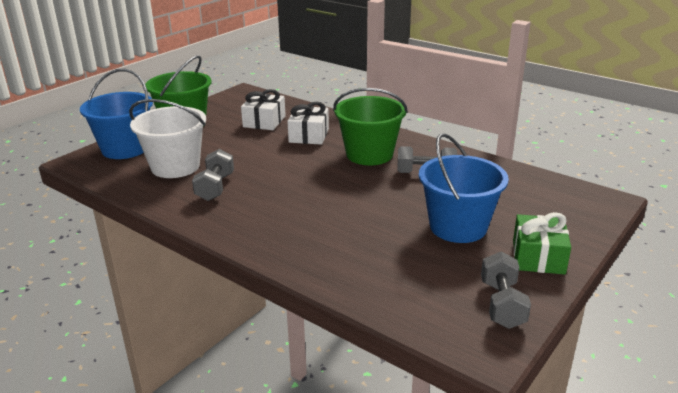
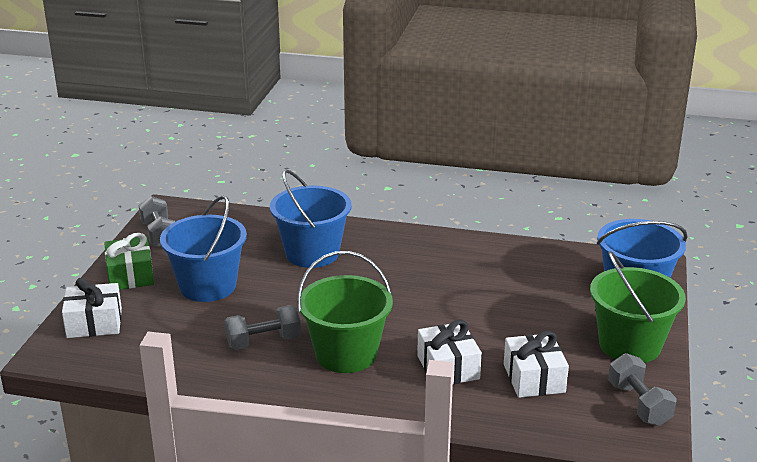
camera: 155 degrees right, 0 degrees up
white bucket [129,99,206,178] -> none
grey dumbbell [192,149,234,201] -> grey dumbbell moved to [608,353,677,426]
none -> white gift [62,277,122,338]
none -> blue bucket [270,169,351,268]

